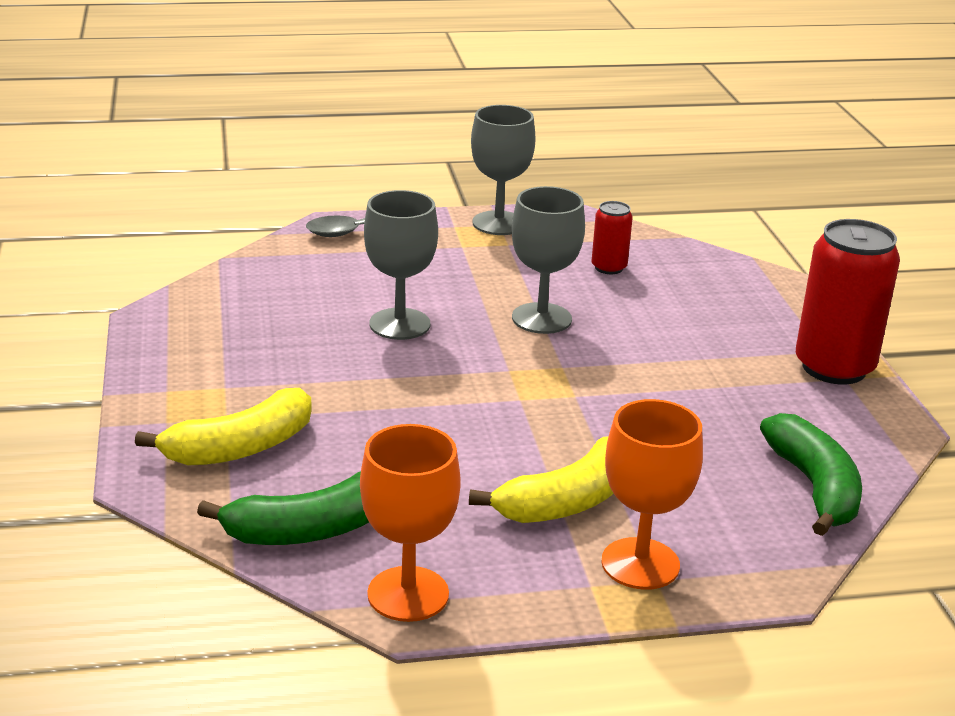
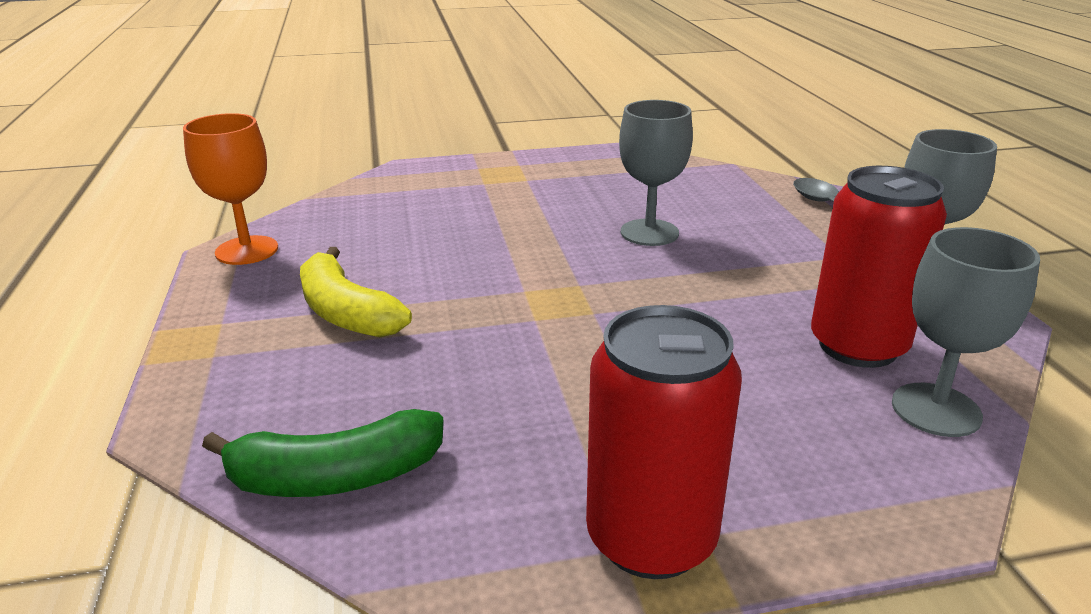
camera: 90 degrees right, 0 degrees up
yellow banana [135,388,312,466] -> none
green banana [197,472,369,545] -> none
grey goblet [512,186,585,334] -> grey goblet moved to [892,227,1040,437]
red can [592,201,633,274] -> red can [811,166,947,368], size x1.99
orange goblet [601,399,703,590] -> none

